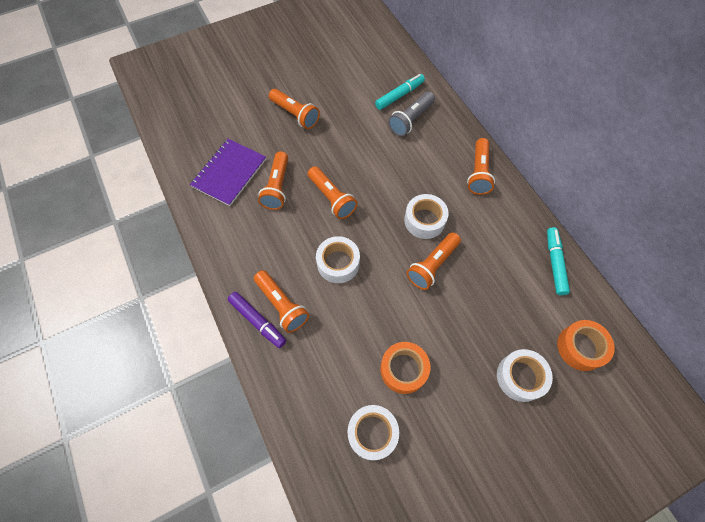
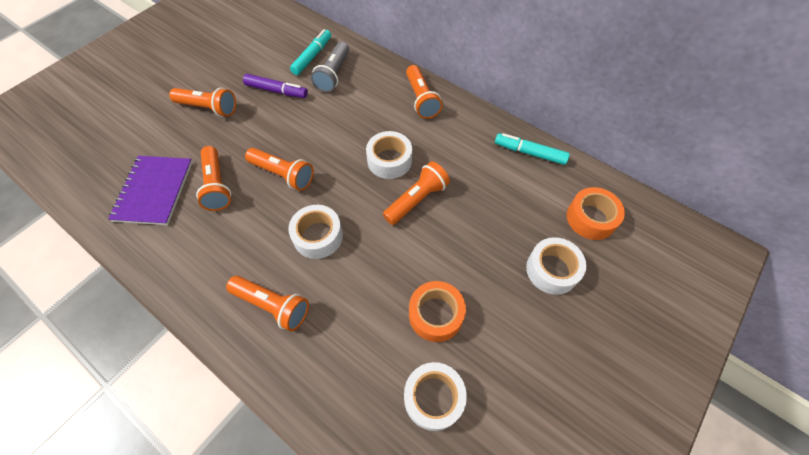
camera: 25 degrees left, 5 degrees down
purple marker [228,292,286,348] -> purple marker moved to [243,74,308,98]
orange flashlight [407,232,461,290] -> orange flashlight turned 150 degrees counterclockwise [383,161,450,225]
turquoise marker [547,227,570,295] -> turquoise marker turned 45 degrees counterclockwise [495,133,570,165]

